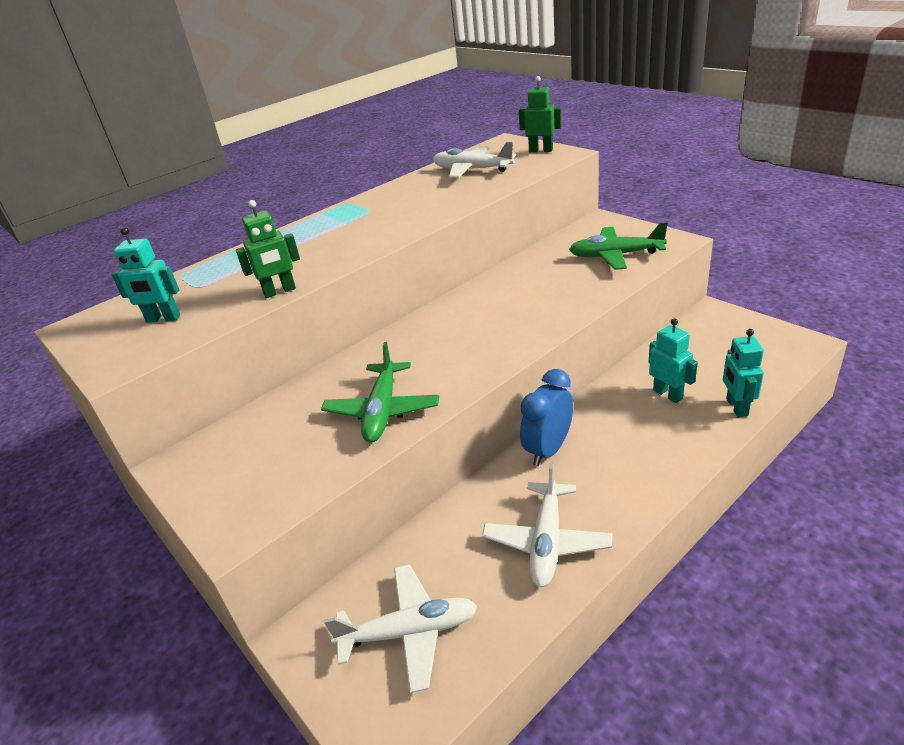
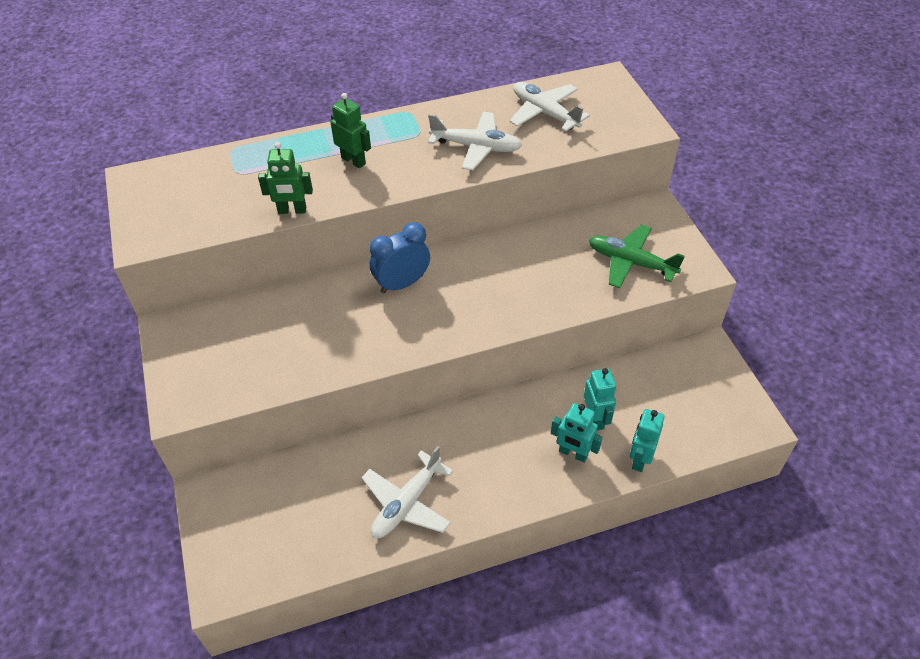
camera: 20 degrees right, 15 degrees up
turquoise robot [111,227,180,323] -> turquoise robot moved to [551,403,603,463]
green plane [321,342,439,443] -> none
white plane [324,564,478,693] -> white plane moved to [428,111,522,170]
green robot [519,76,561,152] -> green robot moved to [331,93,371,168]
blue clock [520,369,573,466] -> blue clock moved to [370,222,430,294]

